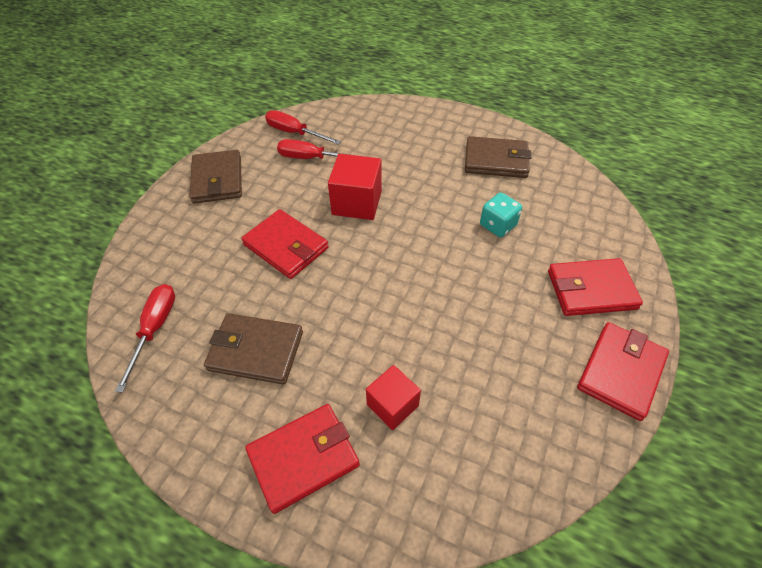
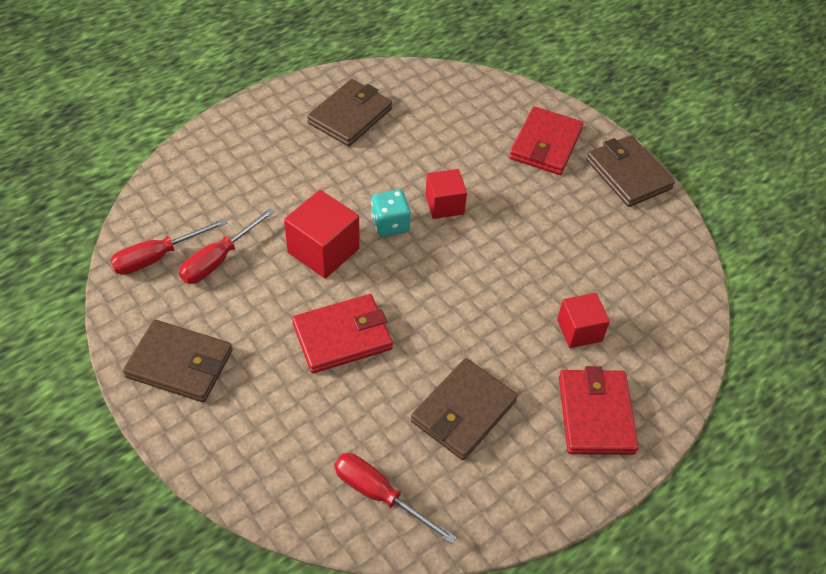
camera: 65 degrees left, 0 degrees up
turquoise dice [480,193,522,237] -> turquoise dice moved to [371,190,411,237]
red wallet [577,322,669,421] -> brown wallet [586,135,675,207]
none -> red cube [425,169,467,219]

